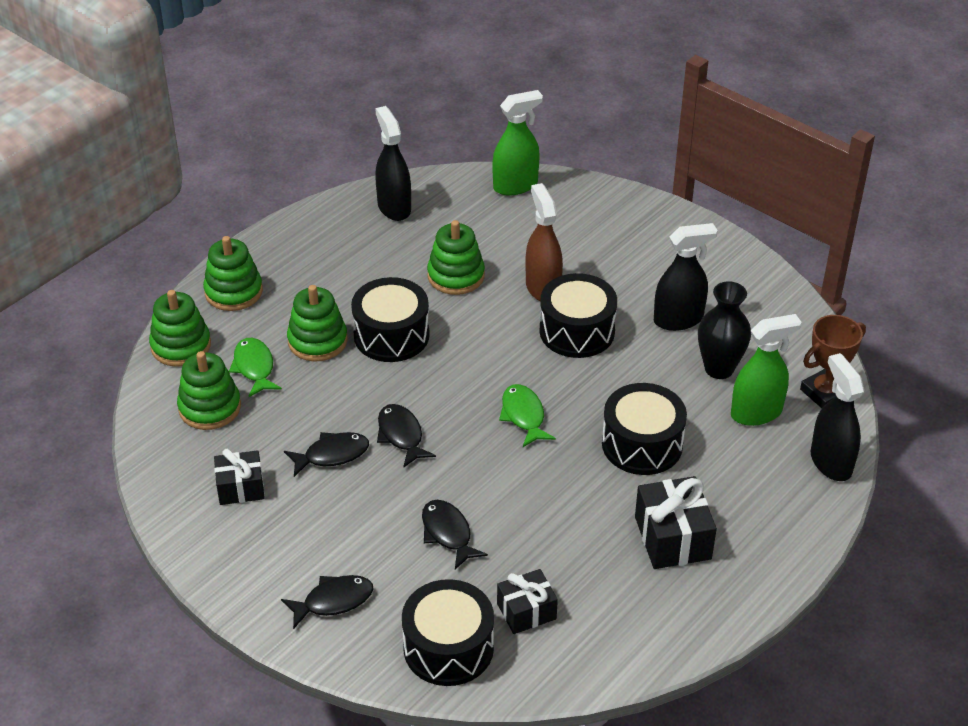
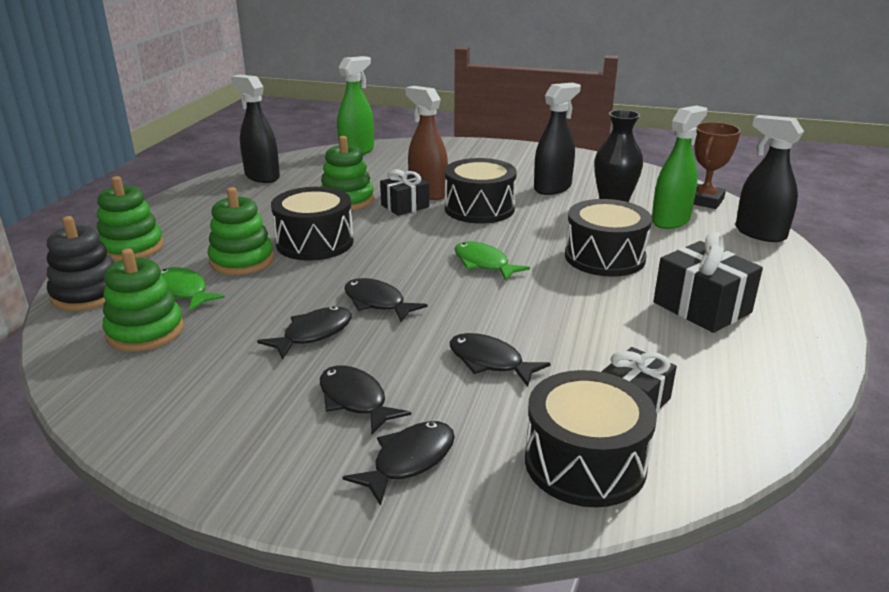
camera: 25 degrees left, 15 degrees down
green stacking toy [149,290,211,367] -> black stacking toy [47,216,114,311]
black gift [214,449,265,505] -> black gift moved to [380,169,429,216]
none -> black fish [320,365,411,435]

